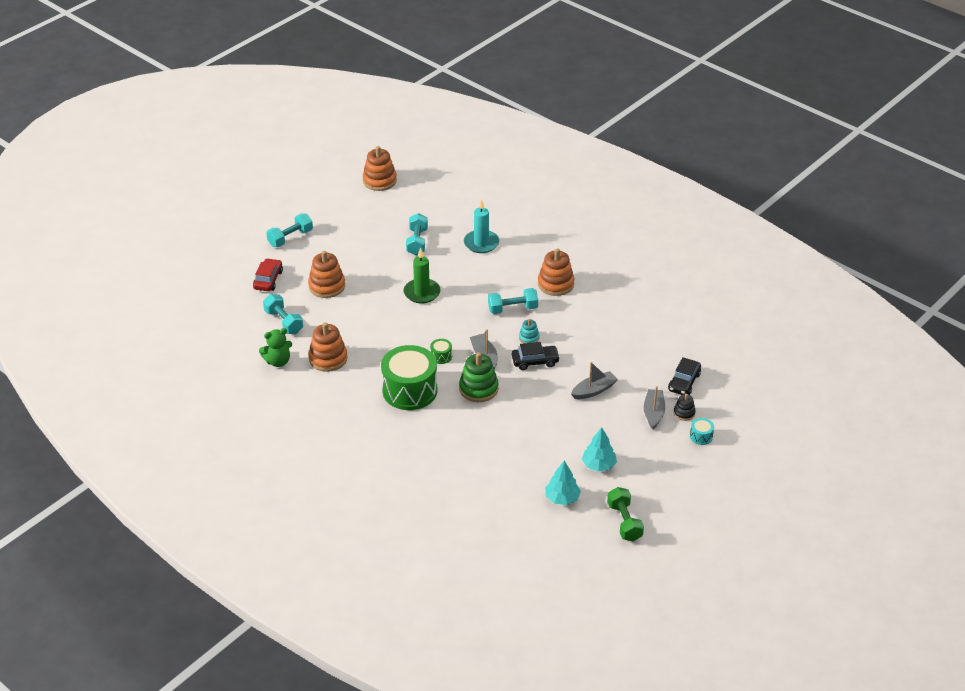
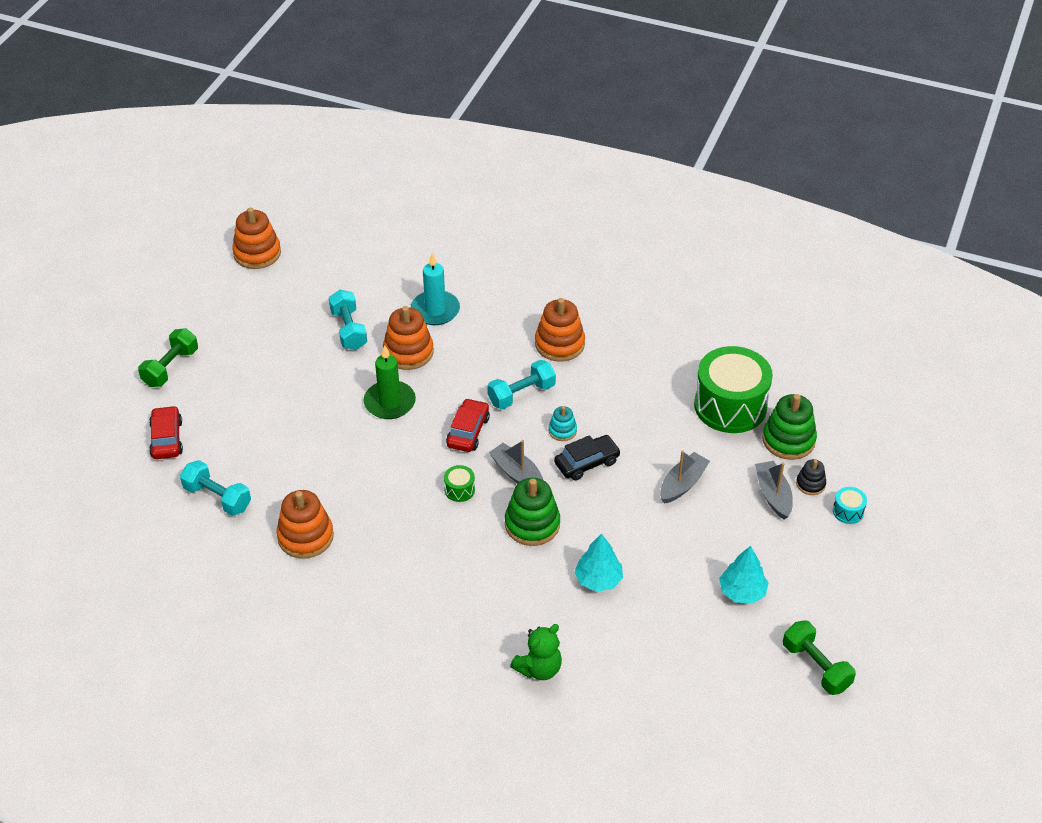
camera: 20 degrees left, 5 degrees up
green teddy bear [259,328,292,367] -> green teddy bear moved to [510,624,562,680]
turquoise dumbbell [266,214,313,247] -> green dumbbell [138,328,198,387]
orange stacking toy [308,251,345,298] -> orange stacking toy moved to [383,306,434,370]
green drum [381,345,437,410] -> green drum moved to [694,346,773,433]
turquoise tree [545,461,581,505] -> turquoise tree moved to [574,533,623,592]
black car [668,357,701,395] -> green stacking toy [762,394,817,460]
none -> red car [446,398,490,452]

